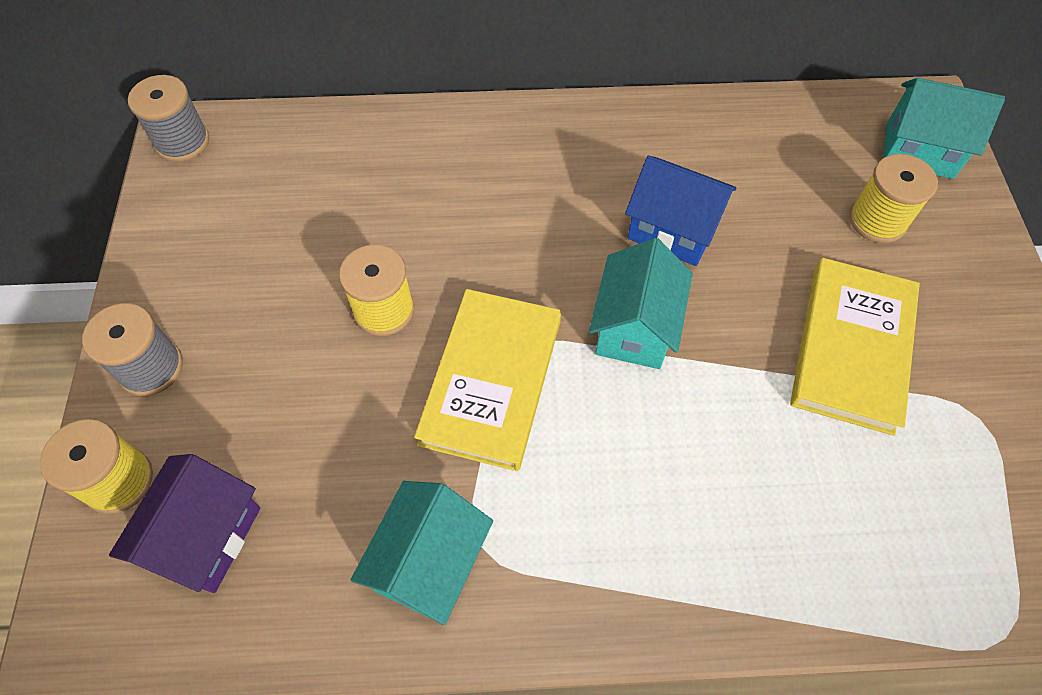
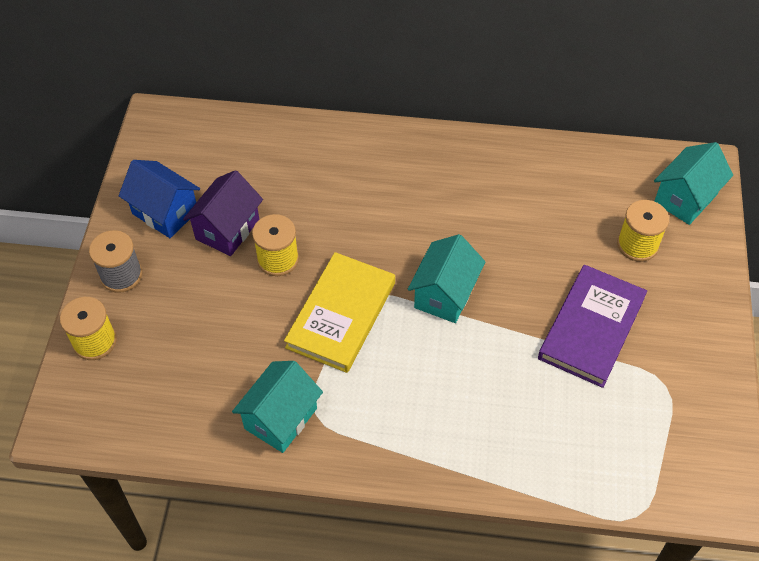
camera: 10 degrees right, 5 degrees down
purple house [109,454,260,593] -> purple house moved to [183,170,263,256]
grey spool [128,75,209,162] -> none
blue house [625,156,737,266] -> blue house moved to [119,160,200,238]
yellow book [790,258,920,436] -> purple book [538,265,647,388]
turquoise house [883,78,1005,179] -> turquoise house turned 75 degrees counterclockwise [654,142,733,225]

